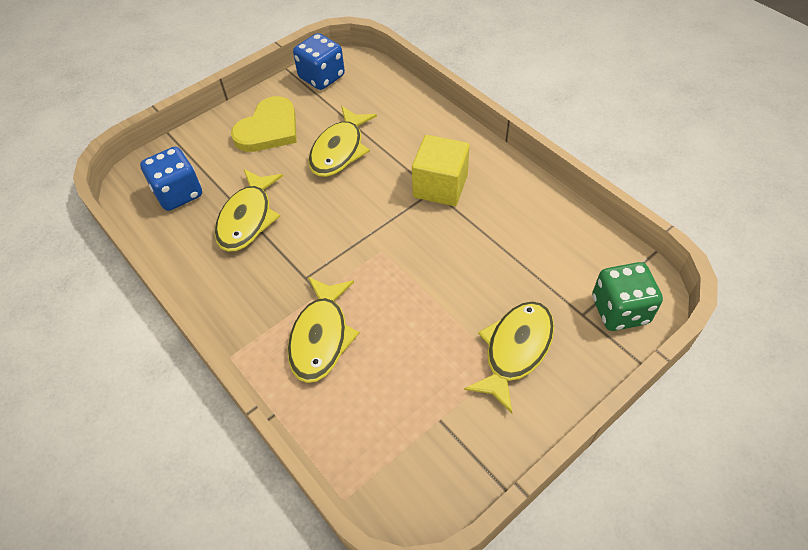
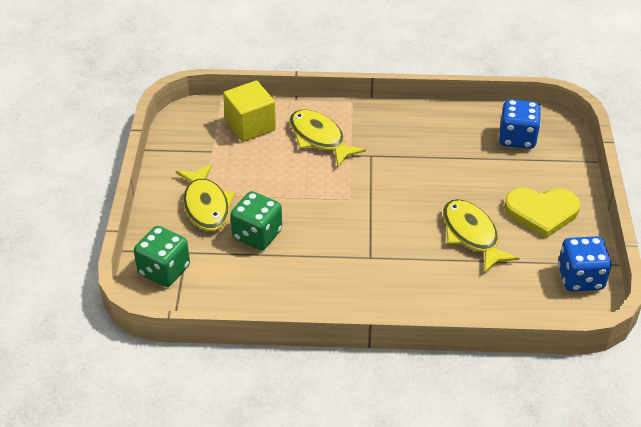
camera: 130 degrees right, 10 degrees down
yellow fish [215,169,283,252] -> none
yellow heart [231,96,297,152] -> yellow heart turned 75 degrees counterclockwise [504,188,580,238]
yellow cube [412,135,470,206] -> yellow cube moved to [223,81,276,142]
none -> green dice [230,191,282,250]

